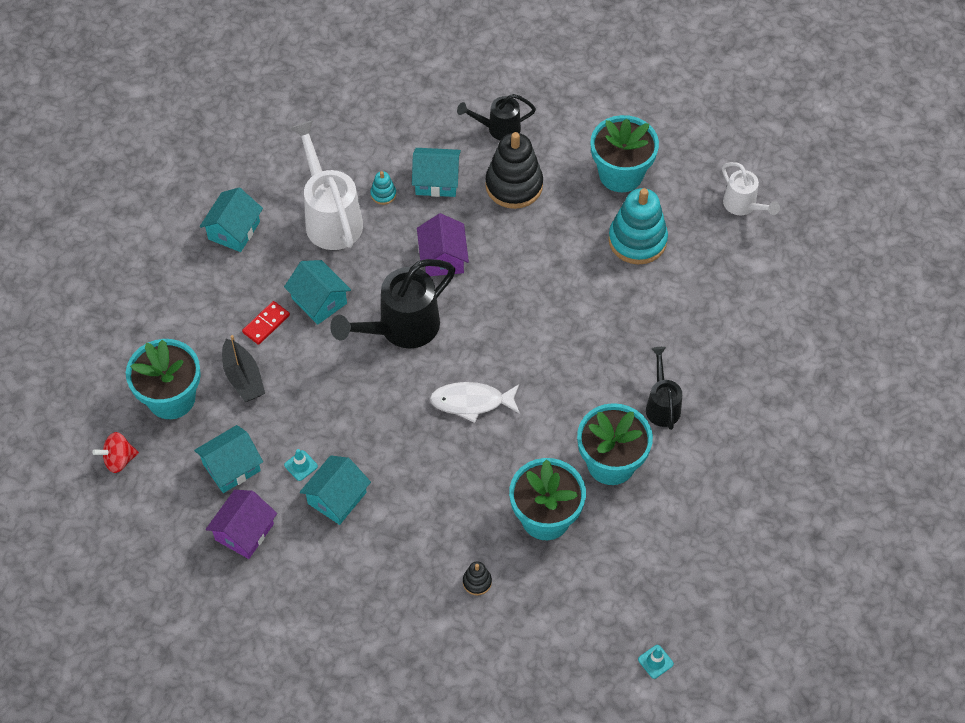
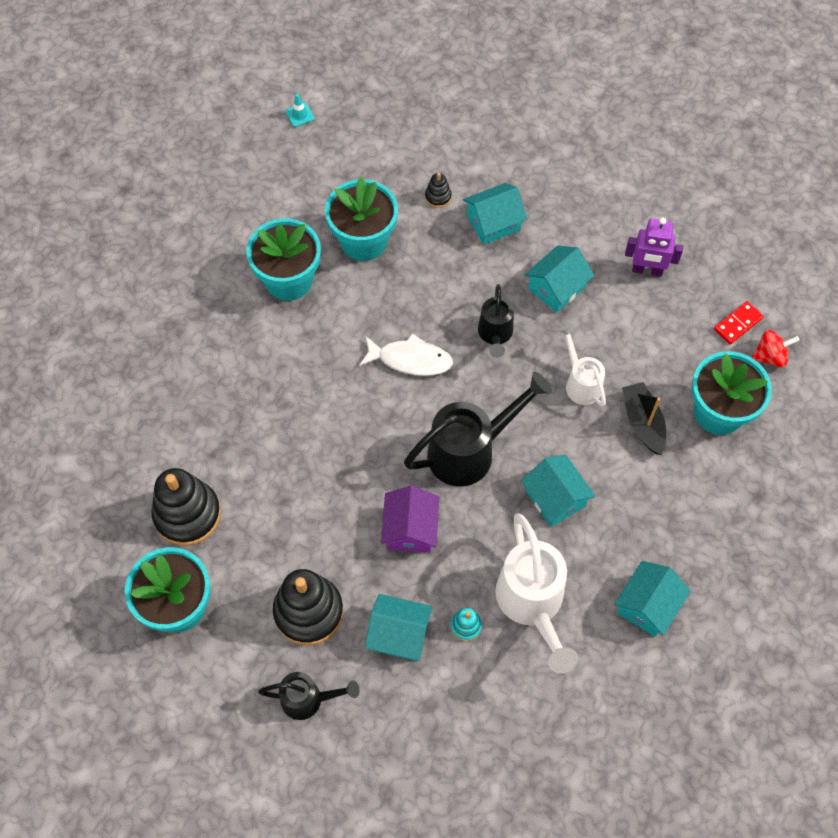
camera: 170 degrees left, 5 degrees up
turquoise house [194,425,263,493] -> turquoise house moved to [463,183,527,245]
purple house [206,490,277,559] -> purple robot [625,218,683,277]
red domino [242,301,290,345] -> red domino moved to [714,301,764,345]
turquoise traffic cone [284,449,318,481] -> none
turquoise stacking toy [608,188,668,264] -> black stacking toy [151,468,221,546]
black watering can [646,347,682,430] -> black watering can moved to [478,284,514,358]
white watering can [722,162,780,215] -> white watering can moved to [558,325,606,407]

